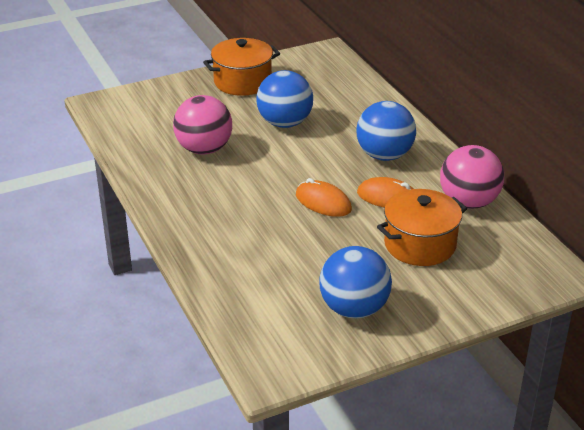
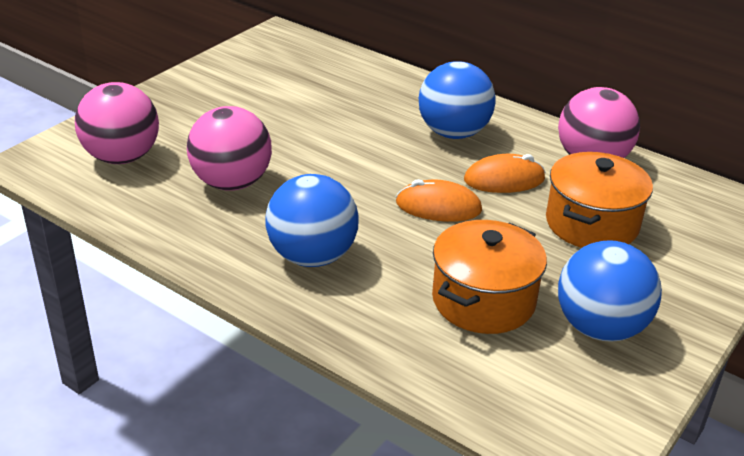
camera: 30 degrees left, 0 degrees up
orange pot [203,38,280,96] -> orange pot moved to [432,220,547,334]
blue ball [256,70,313,128] -> blue ball moved to [265,174,359,267]
none -> pink ball [75,82,159,164]

